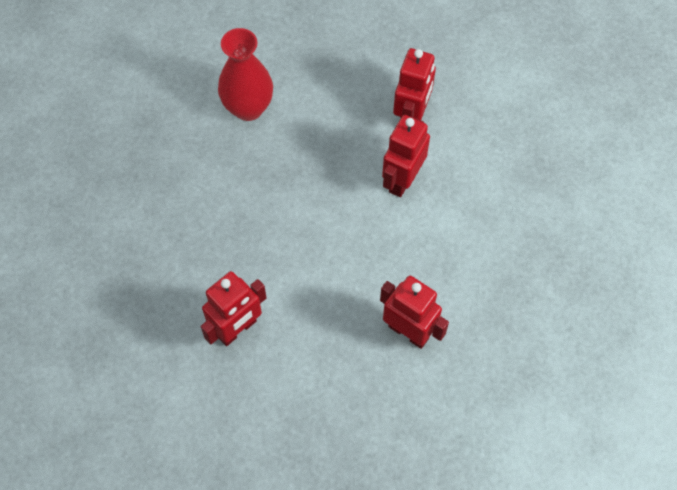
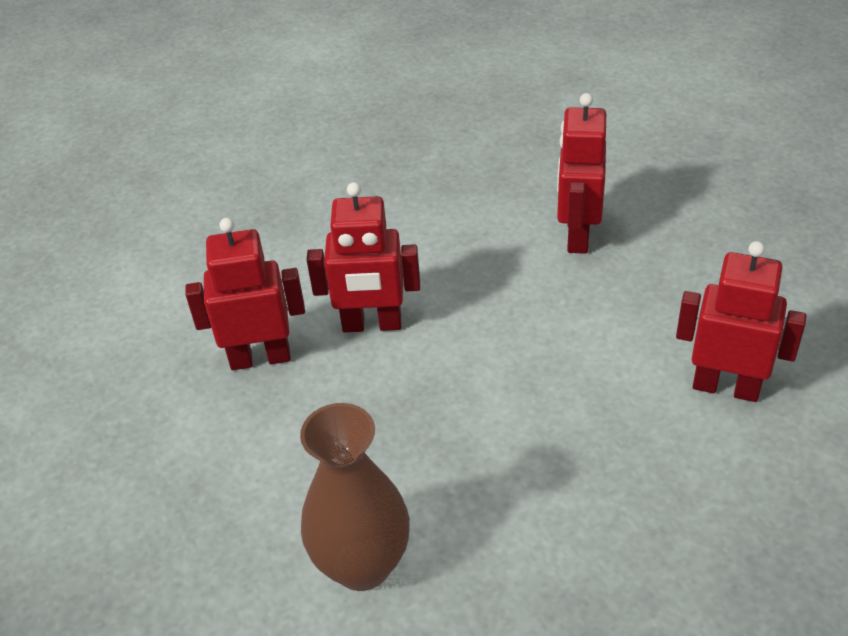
camera: 115 degrees left, 20 degrees down
red vase [218,28,273,121] -> brown vase [300,403,410,591]

